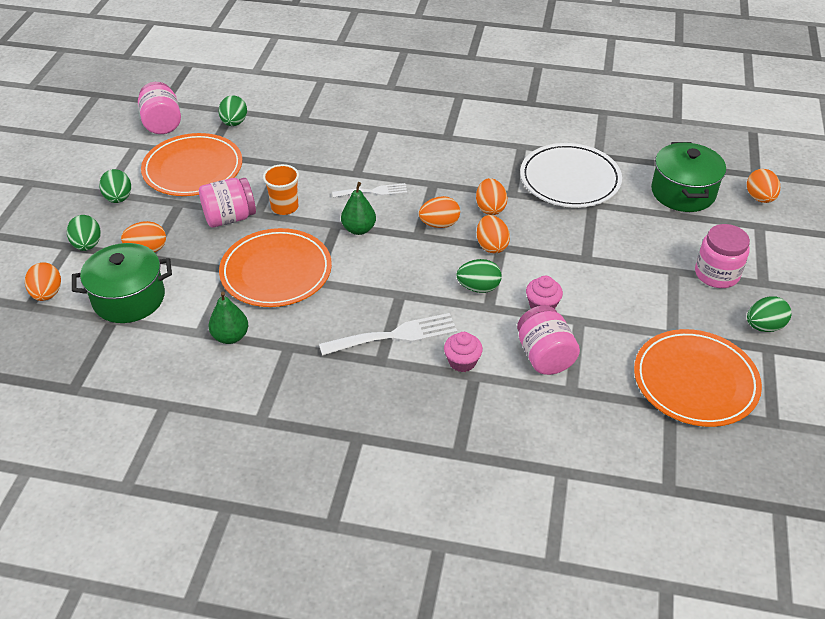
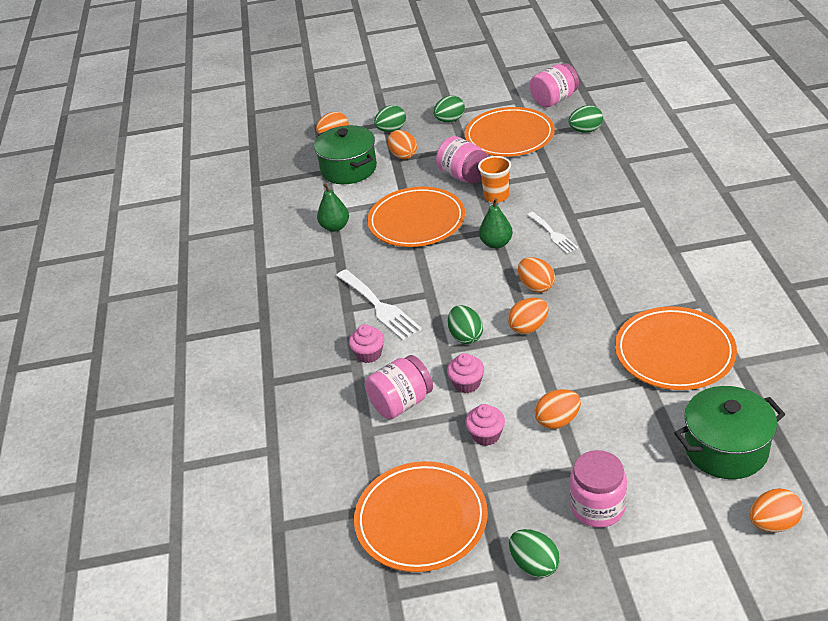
camera: 75 degrees right, 5 degrees down
orange egg [476,178,507,215] -> orange egg moved to [534,389,581,429]
white plate [520,143,622,208] -> orange plate [615,306,737,390]
none -> pink cupcake [465,404,505,446]

